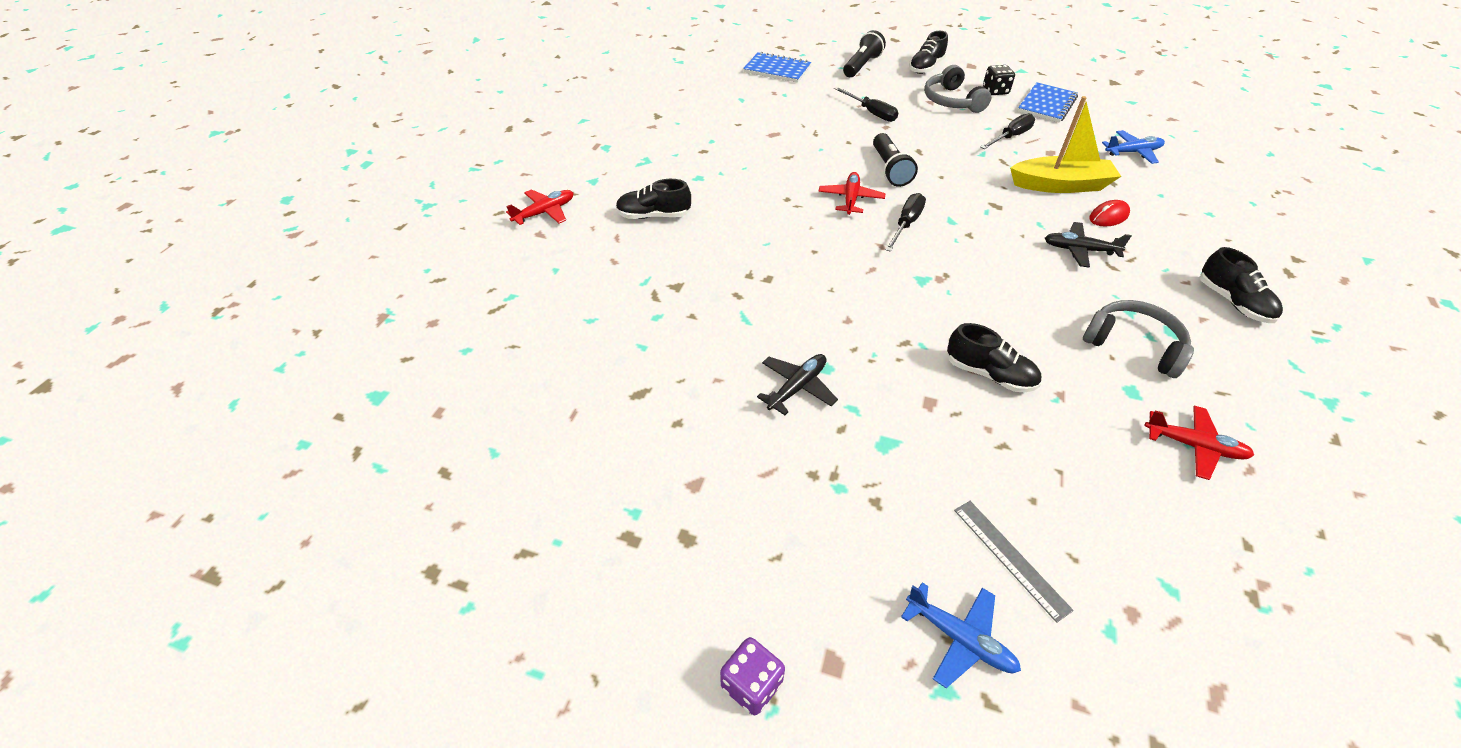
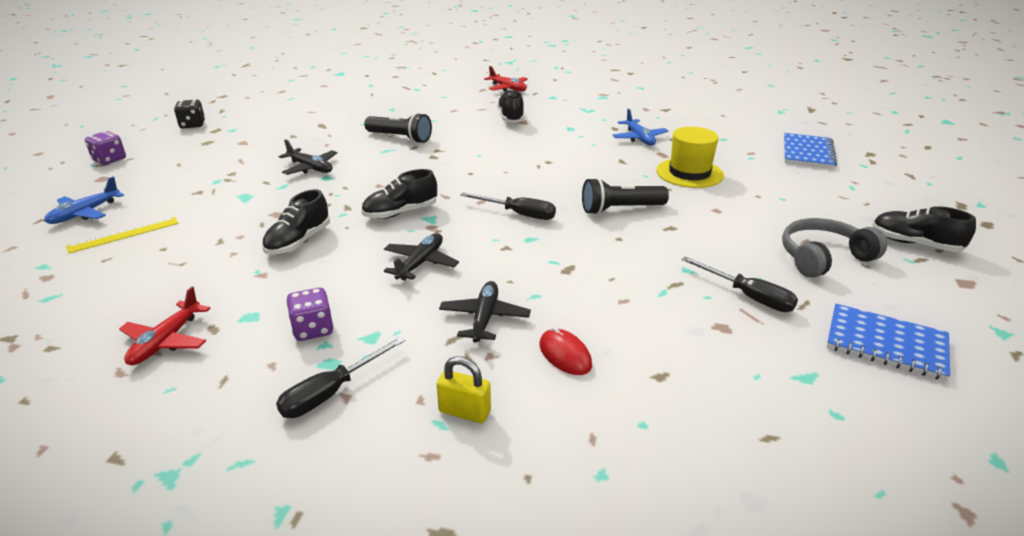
camera: 85 degrees right, 15 degrees down
red plane [818,172,885,215] -> none
black screwdriver [834,87,898,122] -> black screwdriver moved to [276,337,405,418]
black flashlight [843,30,886,77] -> black flashlight moved to [364,113,432,143]
grey ruler [954,501,1074,623] -> yellow ruler [66,217,178,253]
black dice [983,65,1015,95] -> black dice moved to [174,100,205,128]
yellow boat [1010,96,1121,193] -> none
grey headphones [1083,300,1194,378] -> purple dice [286,288,334,341]
blue plane [1102,130,1165,164] -> blue plane moved to [612,109,669,146]
black shoe [1200,247,1283,323] -> black shoe moved to [361,169,437,219]
none -> black plane [384,233,459,280]
none -> yellow padlock [437,356,491,423]
none -> yellow hat [656,127,724,188]

